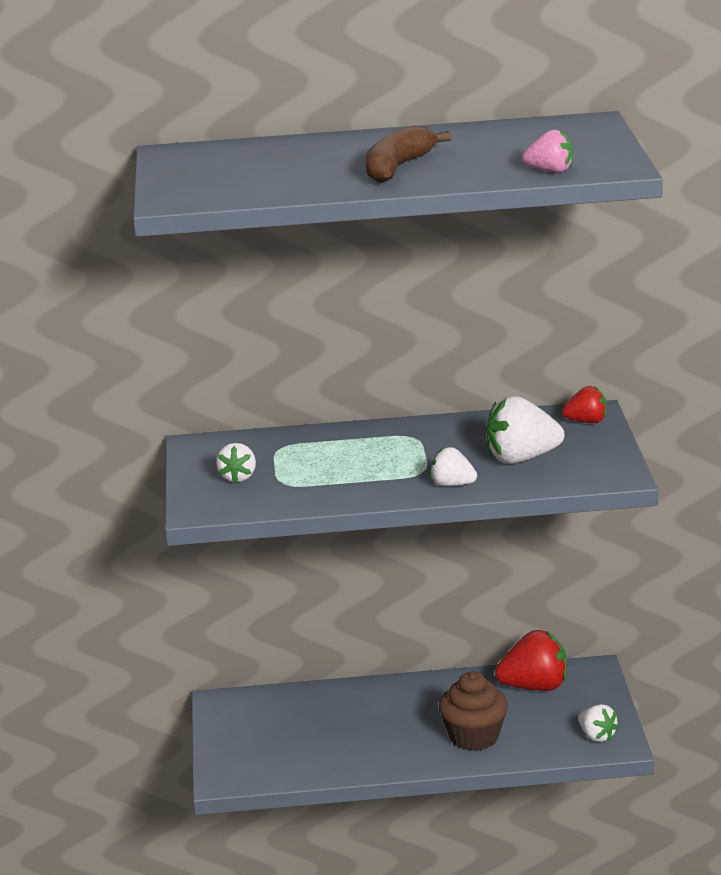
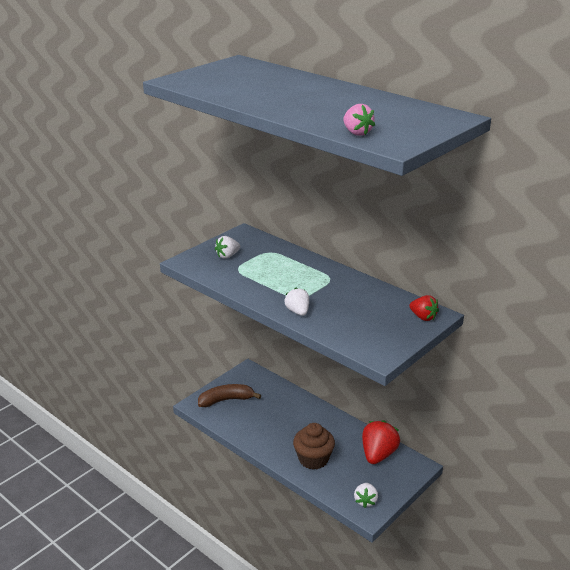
camera: 45 degrees right, 5 degrees up
brown banana [365,125,452,183] -> brown banana moved to [198,384,261,407]
white strawberry [486,396,564,464] -> none
red strawberry [495,630,567,691] -> red strawberry turned 105 degrees counterclockwise [362,420,400,464]

